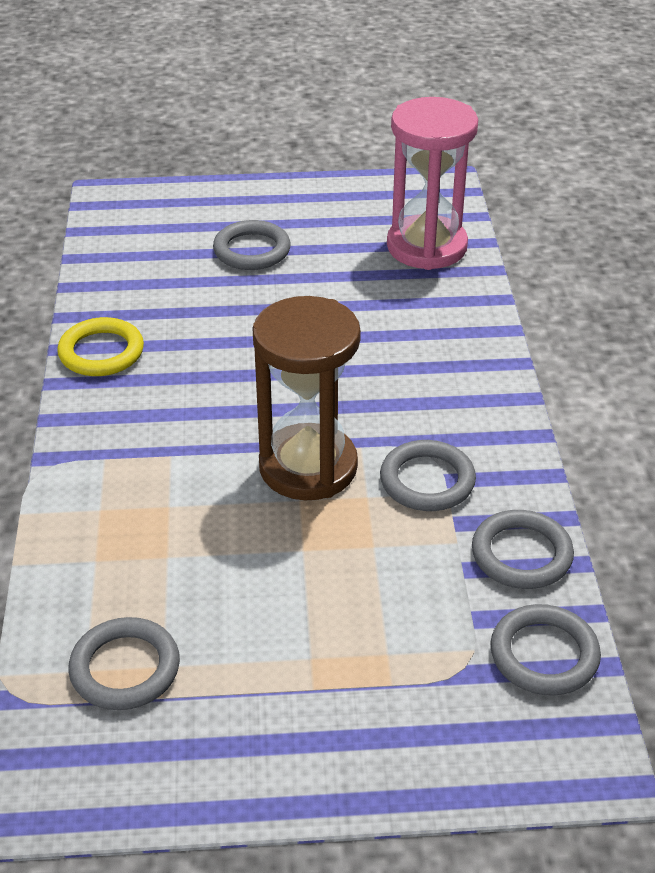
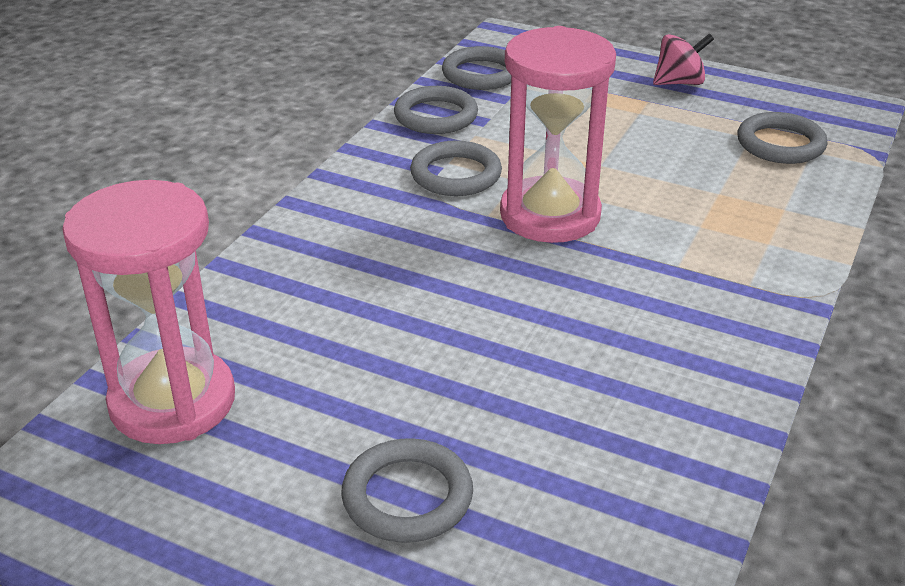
camera: 150 degrees left, 5 degrees down
yellow ring [57,317,144,376] -> none
brown hourglass [252,296,361,500] -> pink hourglass [500,26,616,243]
none -> pink spinning top [653,33,714,85]

